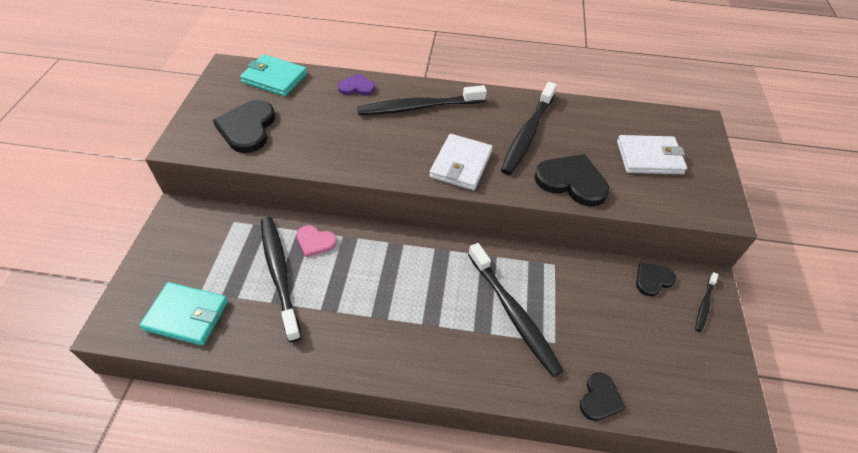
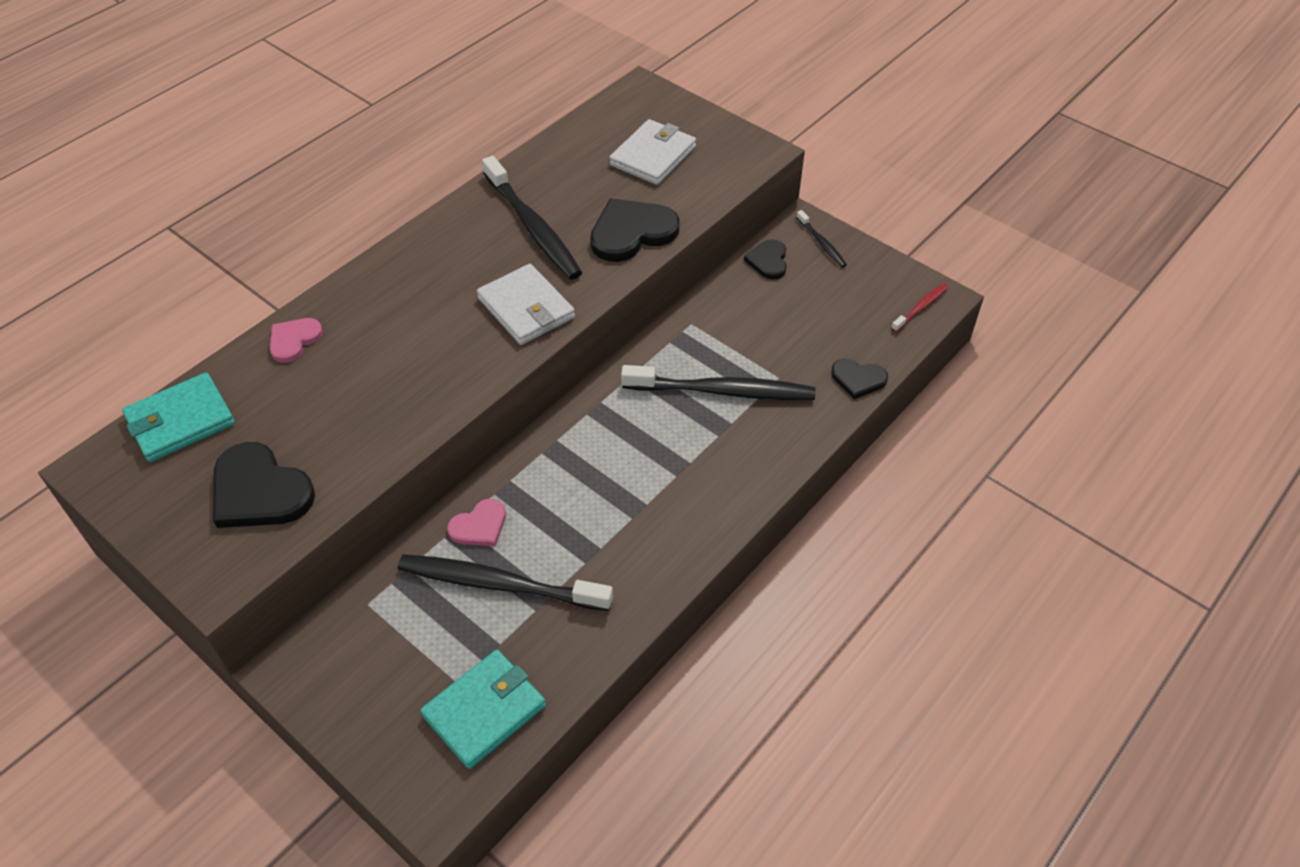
camera: 55 degrees left, 0 degrees up
purple heart [338,73,375,96] -> pink heart [270,318,323,363]
black toothbrush [357,85,487,115] -> none
black heart [580,372,625,421] -> black heart turned 135 degrees clockwise [831,359,888,399]
none -> red toothbrush [891,283,948,332]

